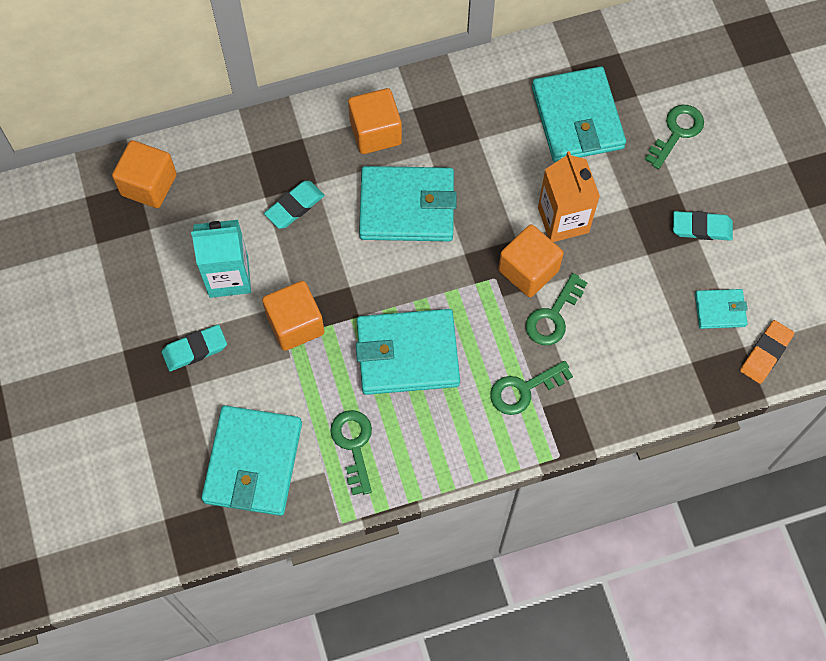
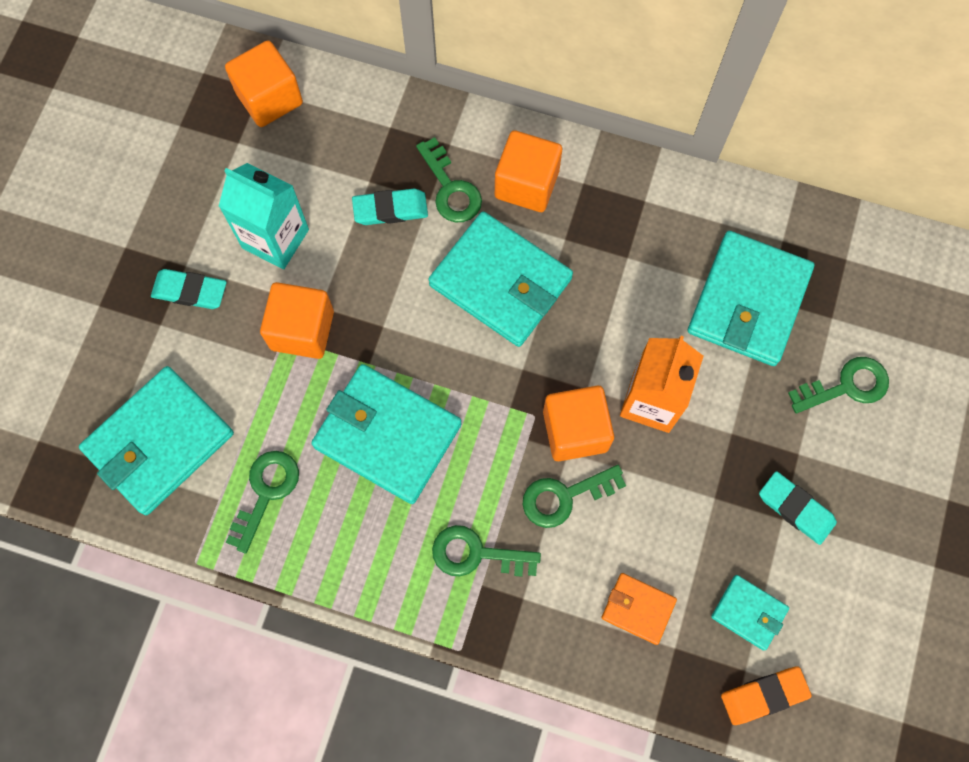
camera: 35 degrees right, 5 degrees up
none -> green key [416,137,482,222]
none -> orange wallet [602,573,677,645]

